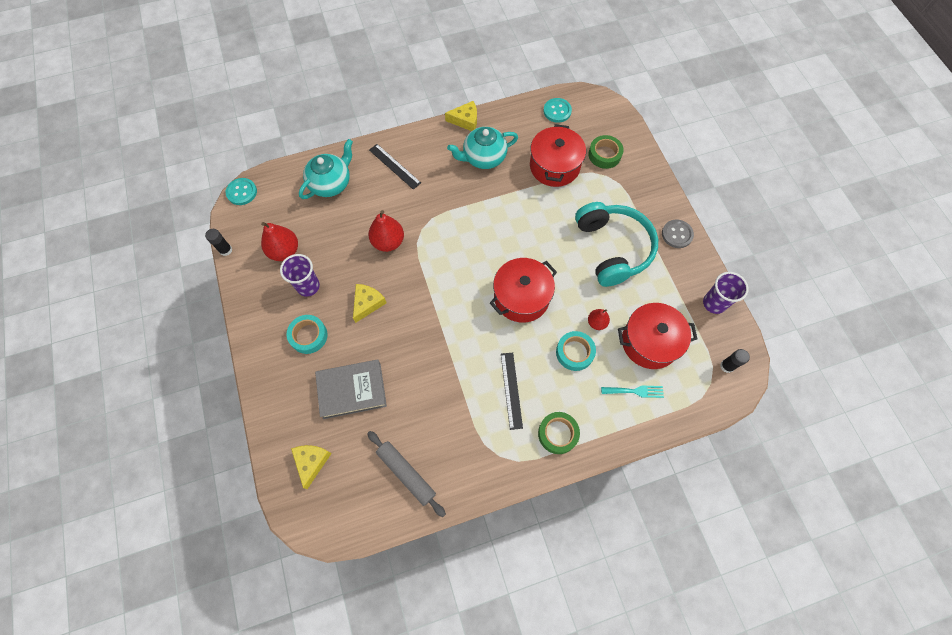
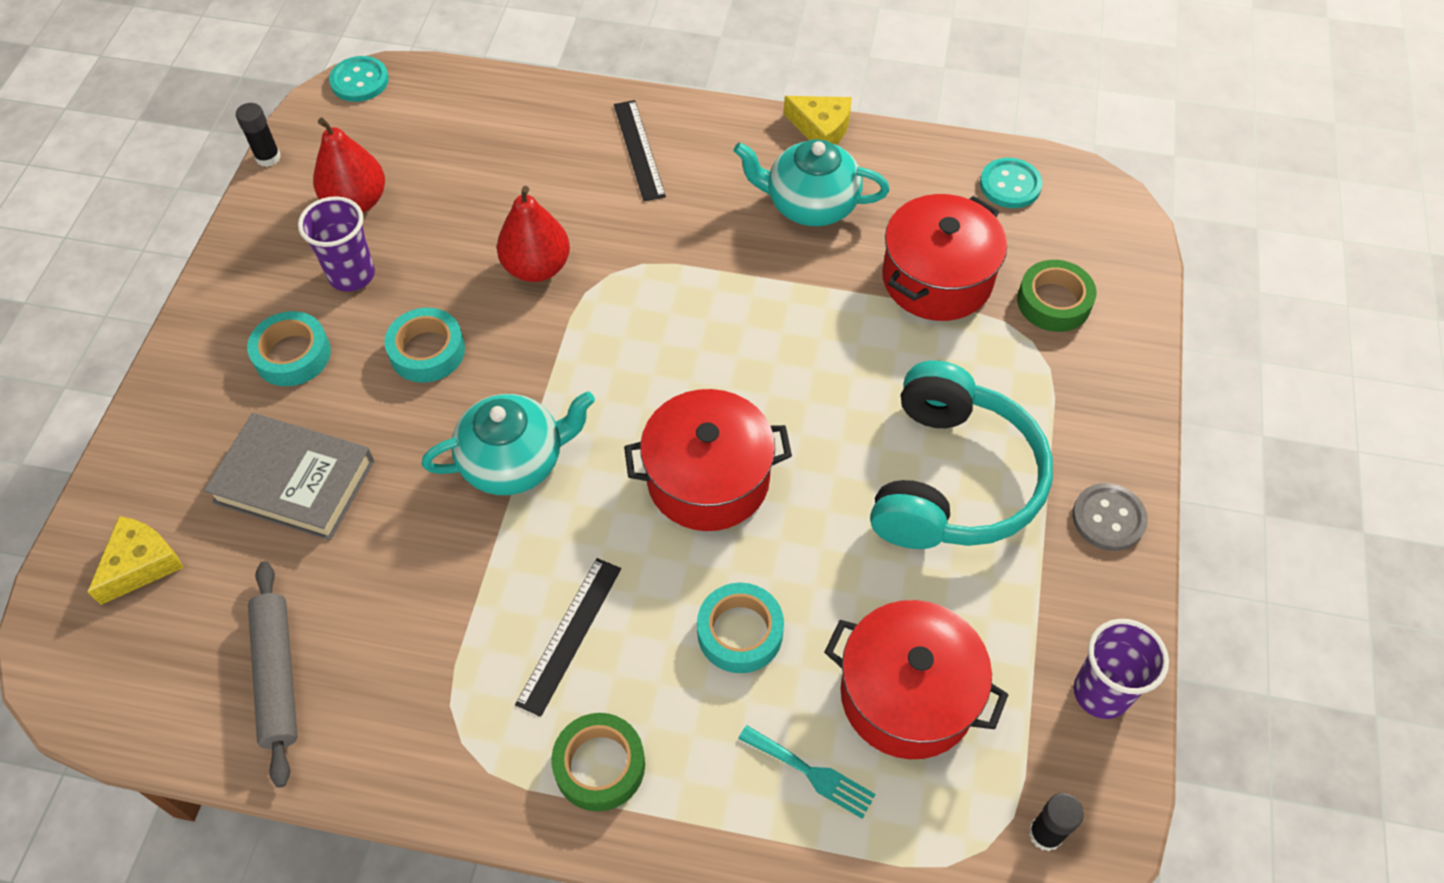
camera: 30 degrees right, 10 degrees down
turquoise teapot [299,139,353,199] -> turquoise teapot moved to [422,391,595,495]
yellow cheese [353,284,387,323] -> turquoise tape [385,308,465,382]
red pear [588,309,610,330] -> none

